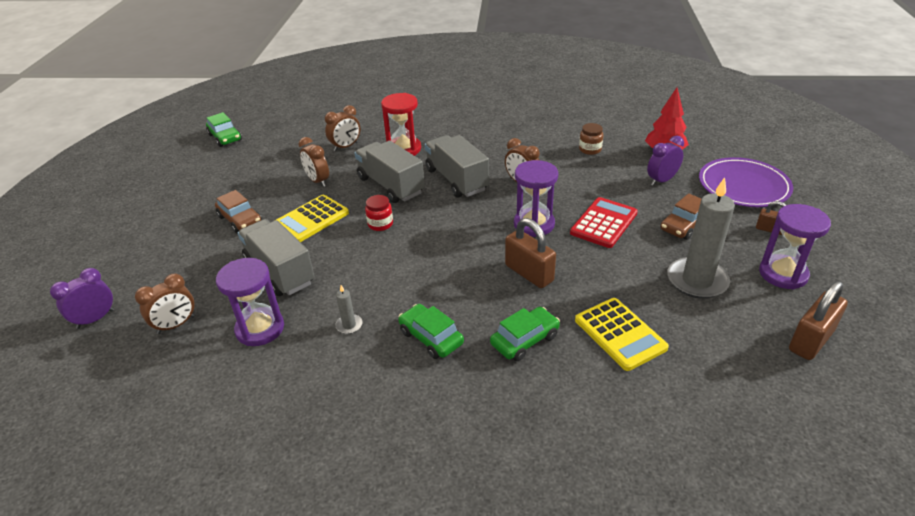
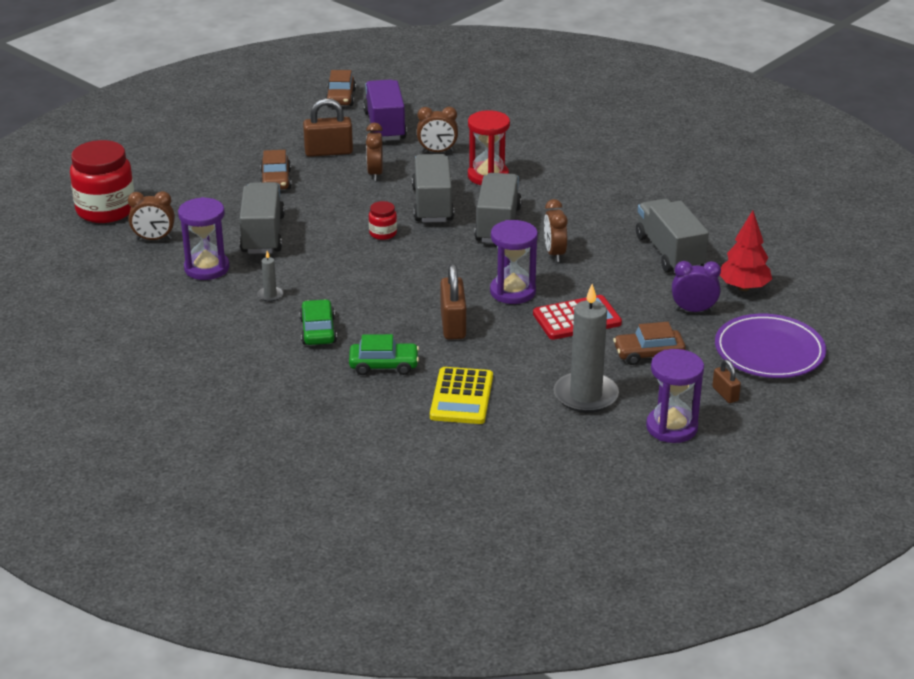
camera: 35 degrees right, 5 degrees down
purple clock [50,268,114,329] -> red jar [70,140,134,223]
green car [206,112,242,147] -> brown car [325,70,356,106]
yellow calculator [276,195,349,242] -> none
brown jar [579,123,603,155] -> grey truck [636,199,709,272]
brown padlock [789,281,848,360] -> brown padlock moved to [303,98,353,157]
none -> purple truck [363,79,407,141]

